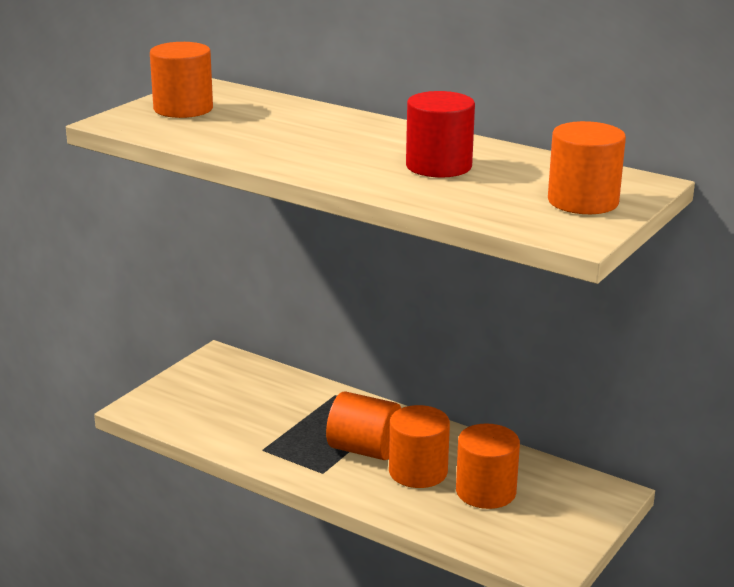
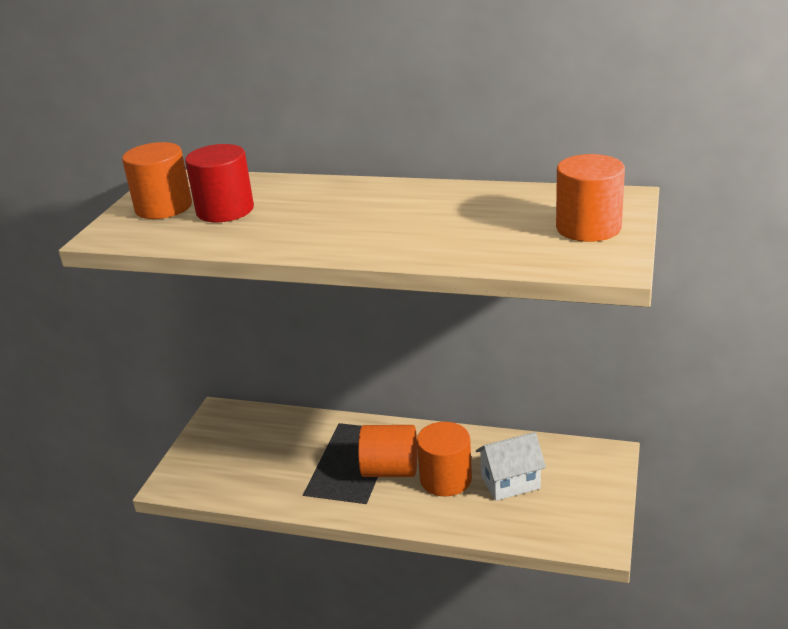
camera: 15 degrees left, 5 degrees up
red cylinder [406,91,475,178] -> red cylinder moved to [185,144,254,222]
orange cylinder [456,423,520,509] -> white house [476,432,546,501]

